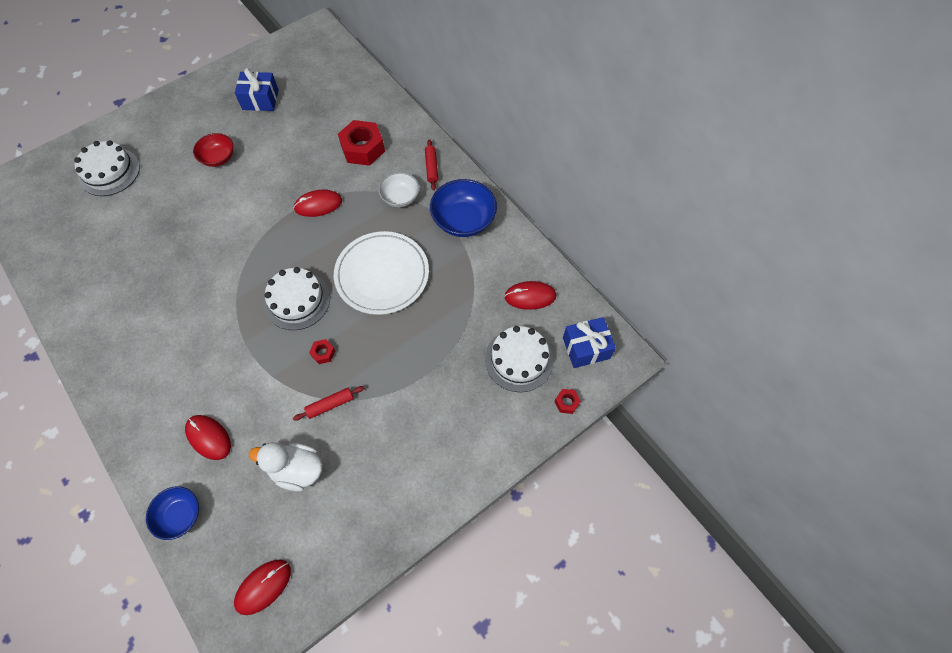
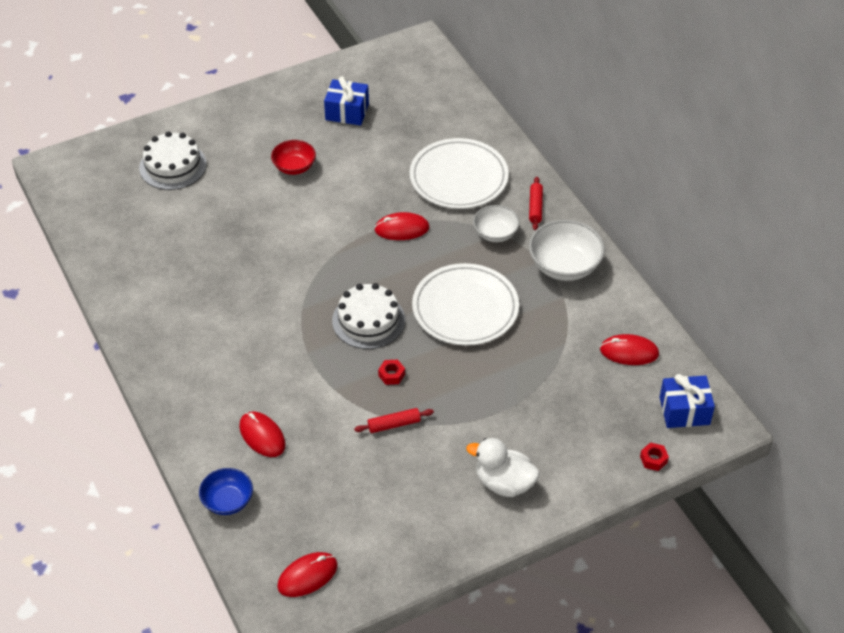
camera: 10 degrees right, 15 degrees down
white duck [249,442,323,491] -> white duck moved to [466,438,540,497]
red nut [338,120,385,166] -> white plate [409,138,509,209]
blue bowl [430,179,497,237] -> white bowl [529,220,605,281]
white cake [485,326,554,392] -> none

